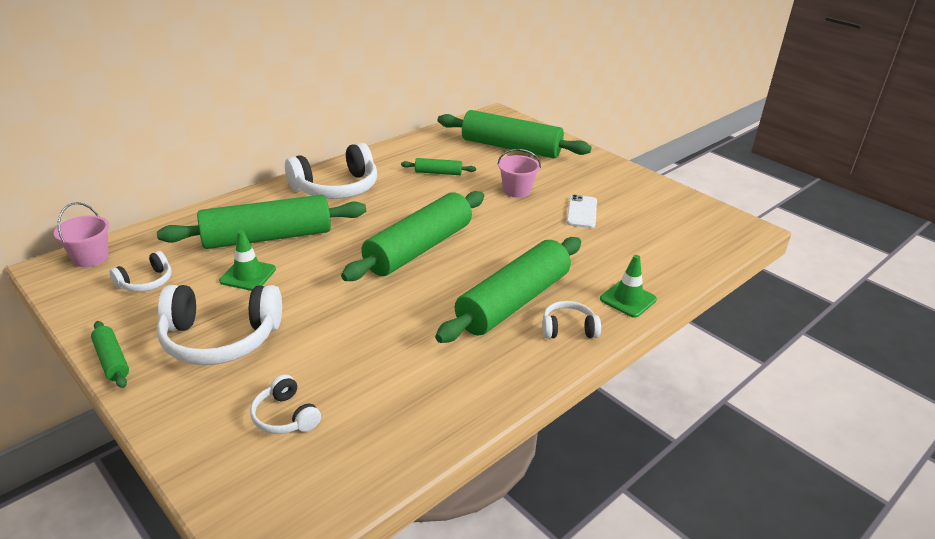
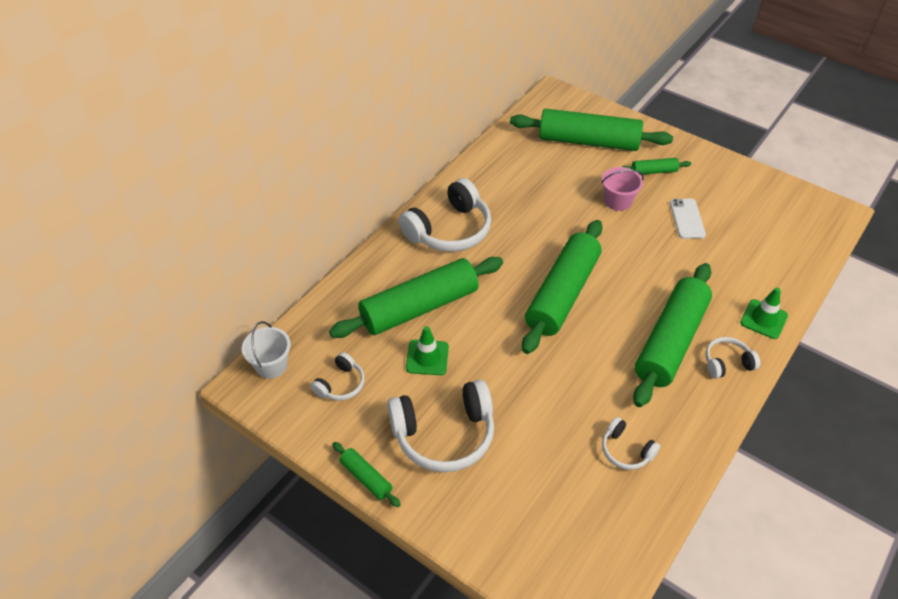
camera: 10 degrees left, 15 degrees up
pink bucket [54,202,109,267] -> white bucket [242,321,291,379]
white headphones [250,374,321,434] -> white headphones moved to [602,417,660,470]
green rolling pin [401,158,476,175] -> green rolling pin moved to [622,158,691,175]

